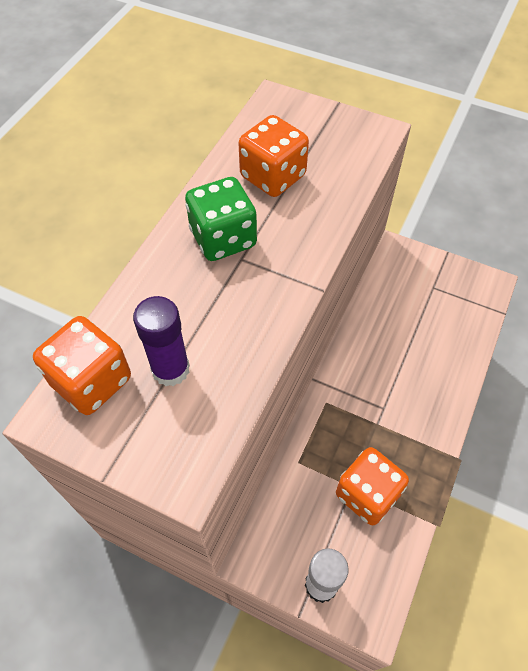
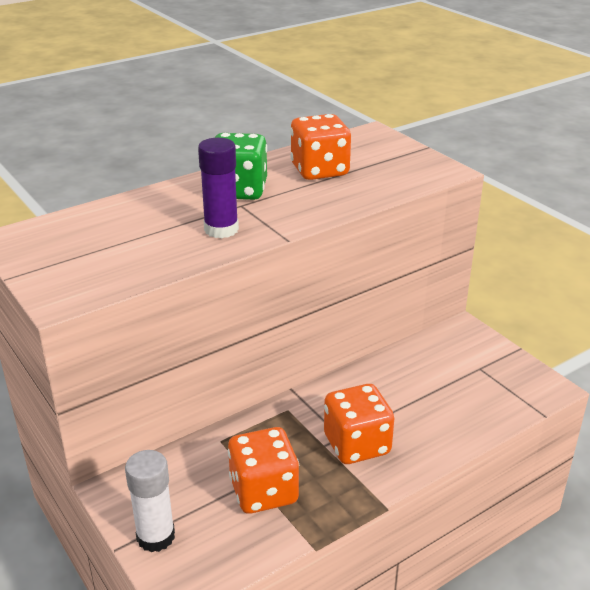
camera: 30 degrees right, 25 degrees down
orange dice [33,316,131,415] -> orange dice moved to [324,384,394,464]
purple glue stick [133,296,190,386] -> purple glue stick moved to [198,138,239,238]

